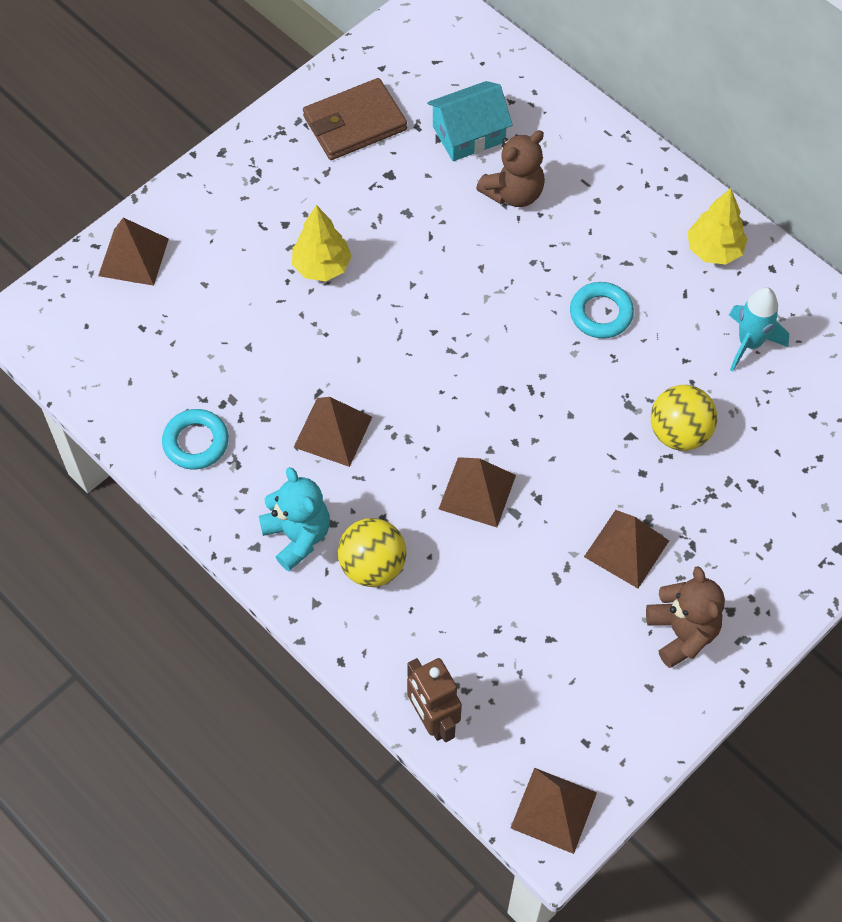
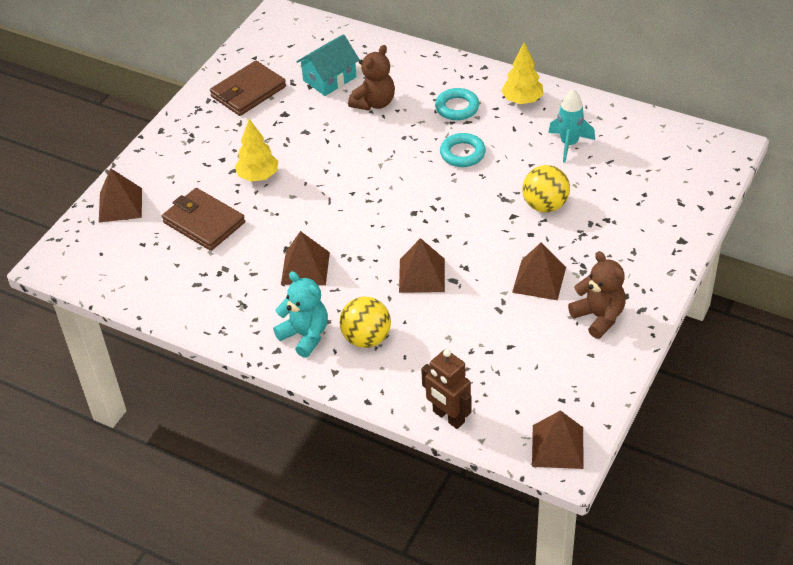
camera: 15 degrees left, 15 degrees down
turquoise ring [162,409,229,469] -> turquoise ring moved to [435,88,479,120]
none -> brown wallet [162,188,245,251]

